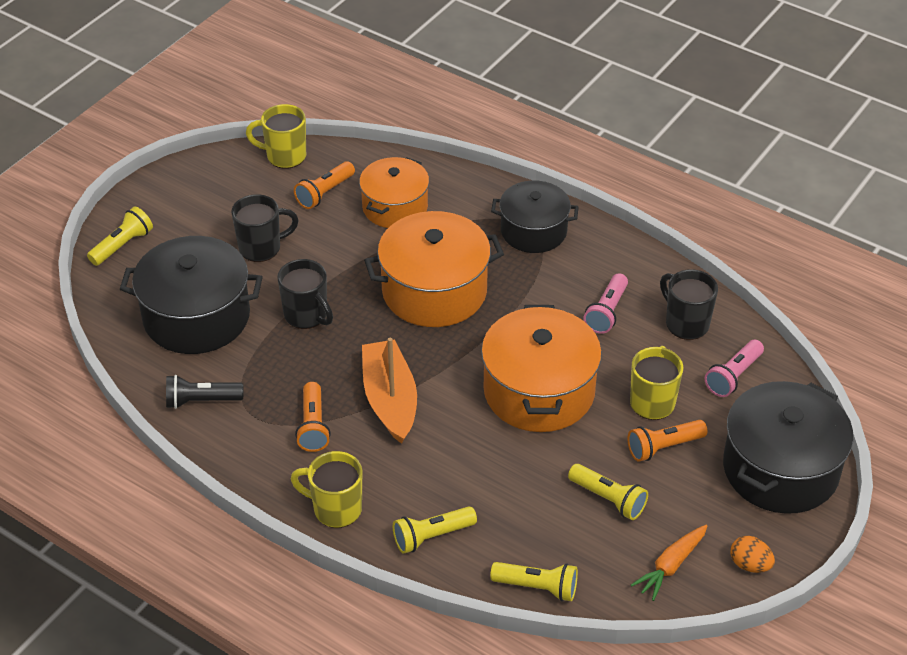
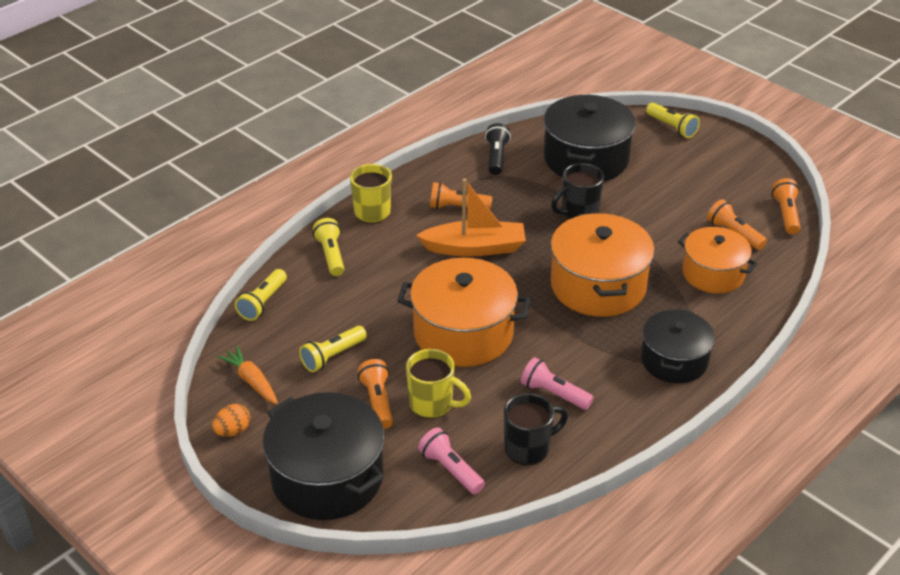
camera: 100 degrees right, 5 degrees down
black mug [231,194,299,262] -> none
yellow mug [246,104,306,169] -> orange flashlight [772,178,800,234]

